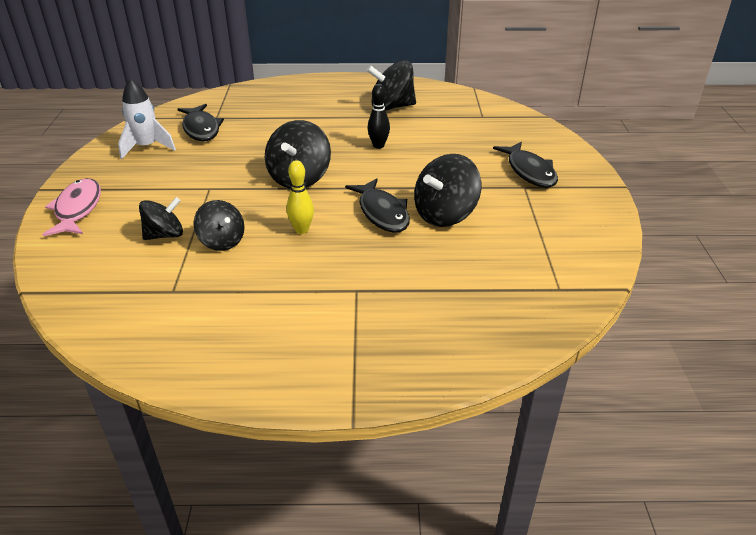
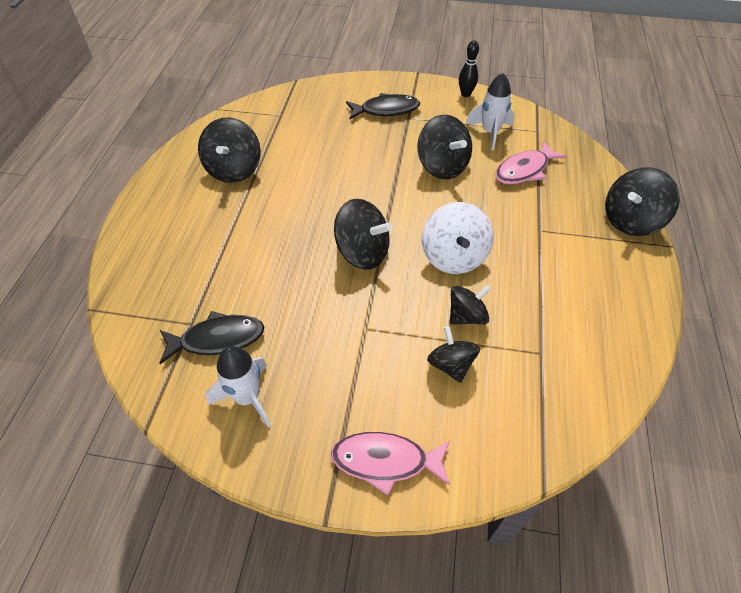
camera: 80 degrees left, 15 degrees up
yellow bowling pin [286,160,314,234] -> white spinning top [422,202,494,274]
black fish [345,178,410,233] -> none
black bowling pin [367,84,390,149] -> black bowling pin moved to [459,41,479,97]
none -> white rocket [466,73,515,151]
none -> pink fish [495,141,567,184]
none -> black spinning top [605,167,680,236]

